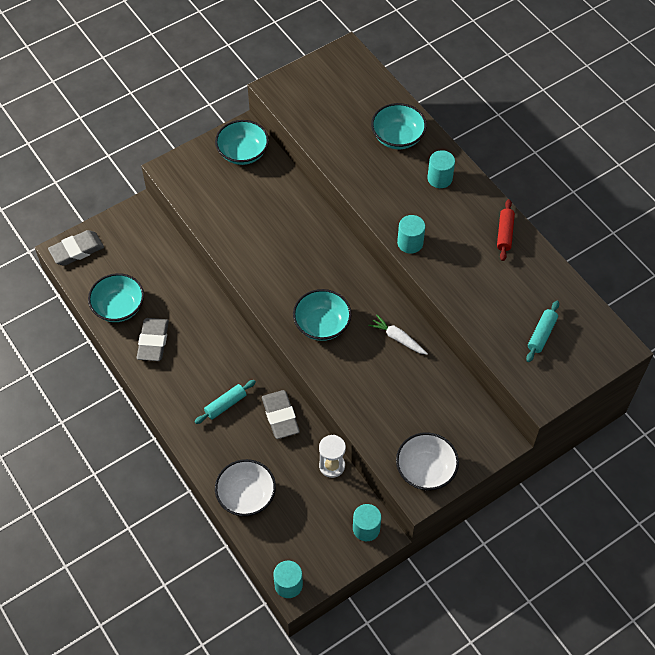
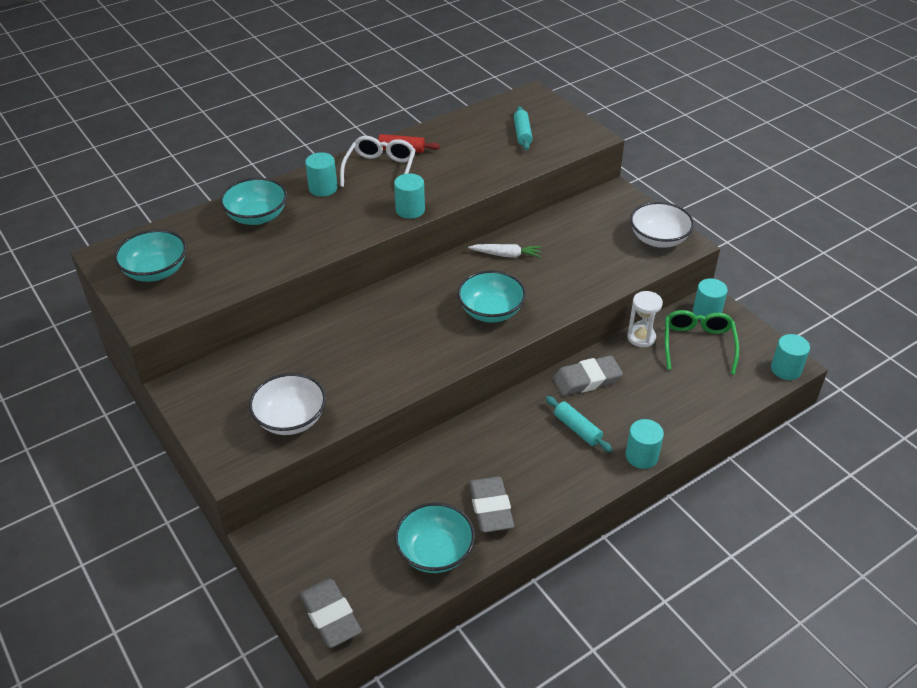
camera: 90 degrees left, 15 degrees down
grey eraser [137,318,169,361] -> grey eraser turned 75 degrees clockwise [469,477,515,533]
turquoise bowl [215,120,269,165] -> turquoise bowl moved to [114,229,187,282]
white bowl [215,459,276,516] -> white bowl moved to [249,373,326,435]
white carrot [368,315,428,355] -> white carrot turned 120 degrees counterclockwise [468,244,541,258]
turquoise rolling pin [526,301,559,362] -> turquoise rolling pin turned 60 degrees clockwise [514,106,533,150]
none -> white glasses [340,136,416,187]
none -> turquoise cylinder [626,419,664,469]
none -> green glasses [665,310,740,375]

